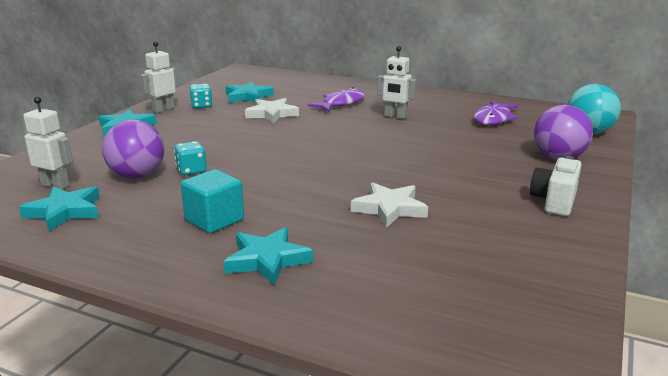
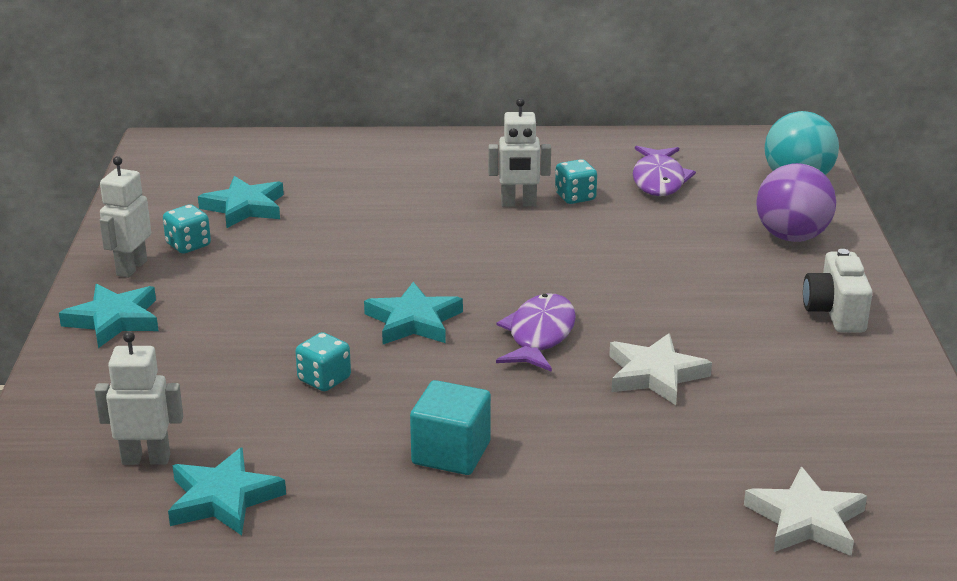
camera: 25 degrees left, 5 degrees up
purple ball [102,119,164,179] -> none
turquoise star [223,227,313,286] -> turquoise star moved to [364,282,463,344]
white star [245,98,299,123] -> white star moved to [744,467,867,556]
purple fish [307,87,365,112] -> purple fish moved to [496,294,576,372]
none -> turquoise dice [555,159,597,204]

